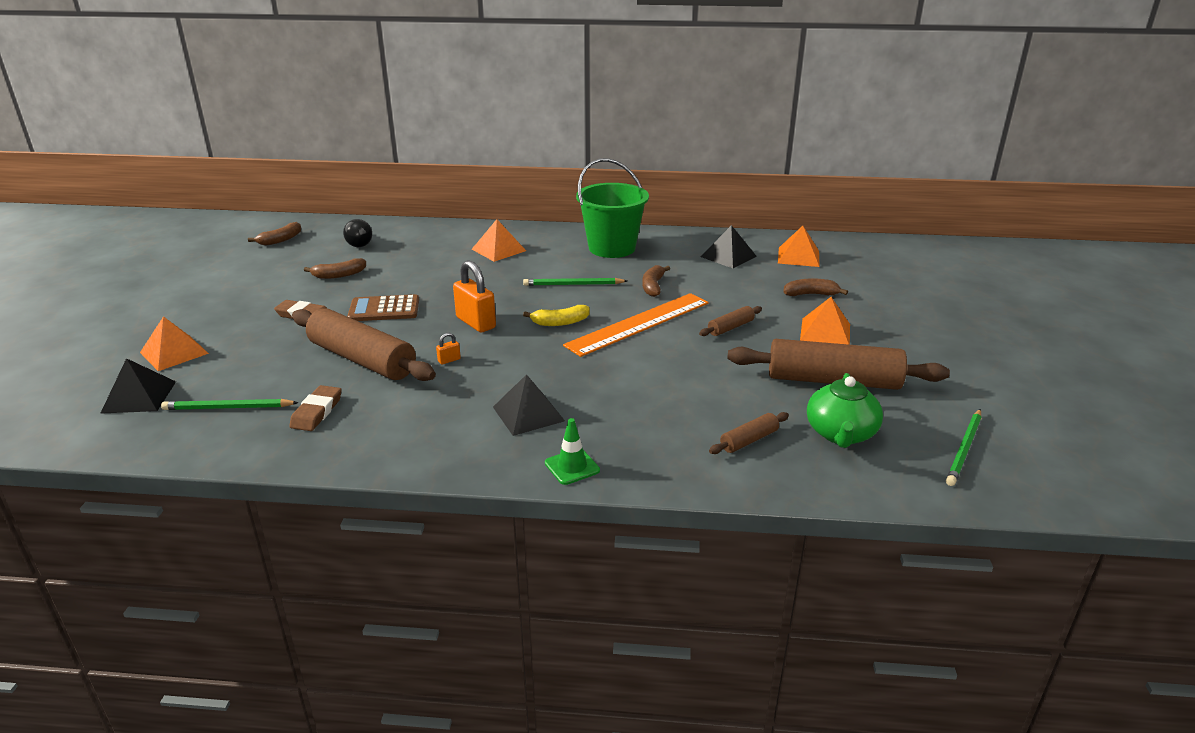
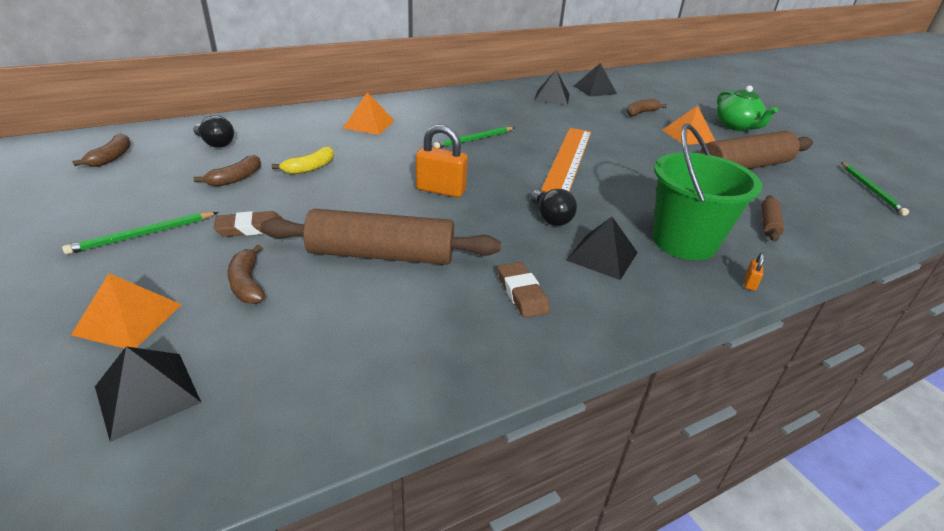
camera: 35 degrees left, 5 degrees up
green pencil [161,399,299,410] -> green pencil moved to [62,212,218,255]
brown eraser [289,385,342,431] -> brown eraser moved to [498,262,550,318]
brown calculator [347,294,419,321] -> none
orange padlock [436,333,461,365] -> orange padlock moved to [744,252,765,291]
yellow banana [523,305,590,326] -> yellow banana moved to [272,146,334,174]
green traffic cone [545,418,600,485] -> none
green bucket [576,158,649,258] -> green bucket moved to [652,124,763,260]
brown banana [642,265,670,297] -> brown banana moved to [227,245,265,304]
brown rolling pin [699,306,762,336] -> none
orange pyramid [778,226,820,267] -> black pyramid [574,63,617,96]
green teapot [807,373,883,448] -> green teapot moved to [716,85,778,131]
none -> black light bulb [531,189,577,226]

